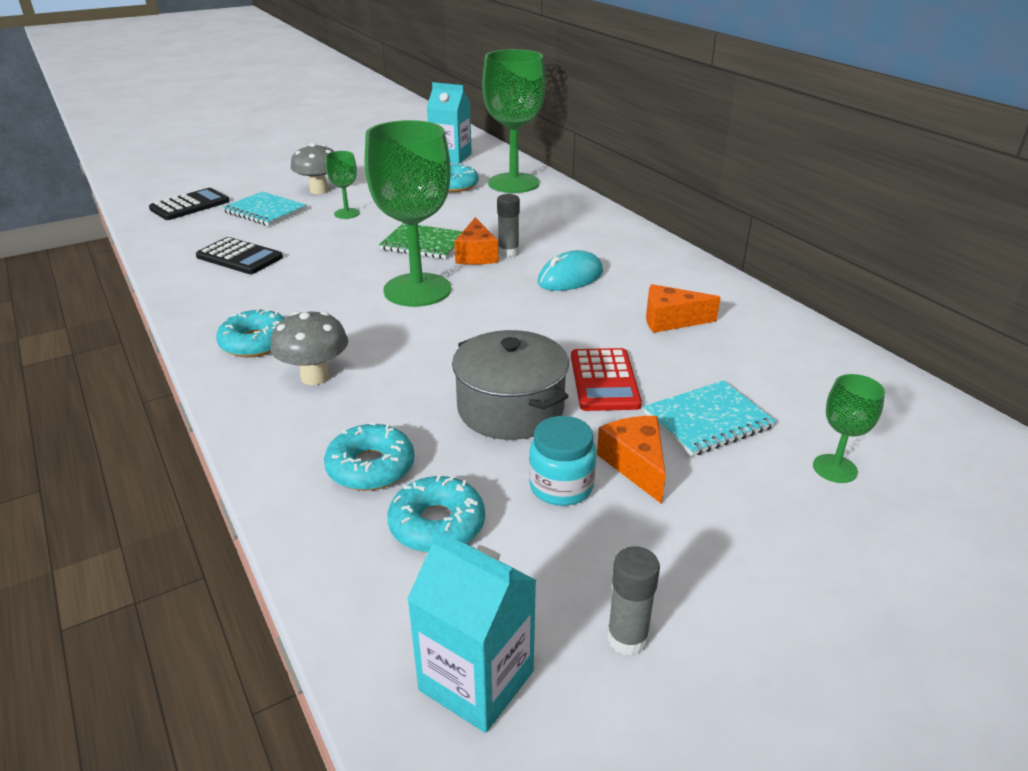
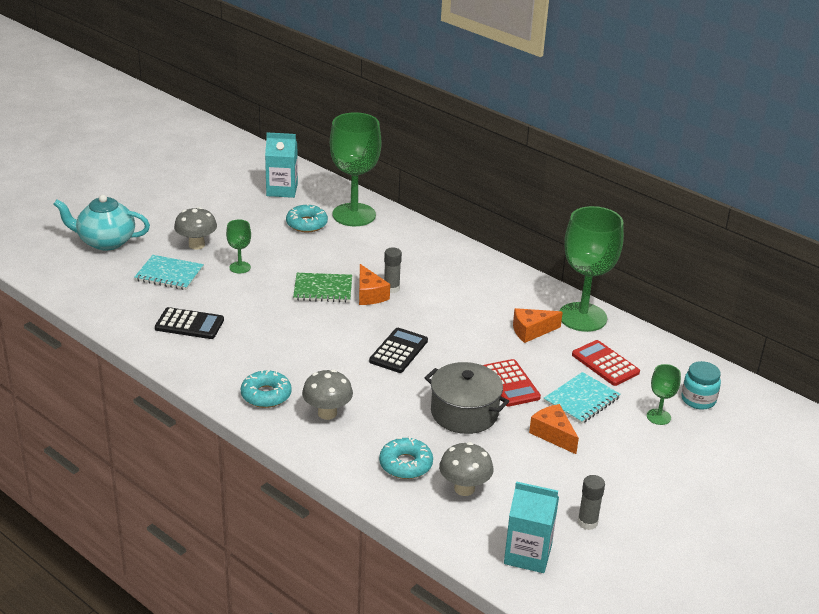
camera: 20 degrees left, 0 degrees up
black calculator [149,188,230,220] -> black calculator moved to [369,328,428,373]
green goblet [365,120,451,307] -> green goblet moved to [560,206,624,332]
turquoise donut [387,475,485,553] -> grey mushroom [439,442,493,496]
turquoise jar [529,416,596,506] -> turquoise jar moved to [681,361,721,410]
turquoise mouse [538,250,603,291] -> none
none -> turquoise teapot [54,195,150,251]
none -> red calculator [572,340,640,386]

